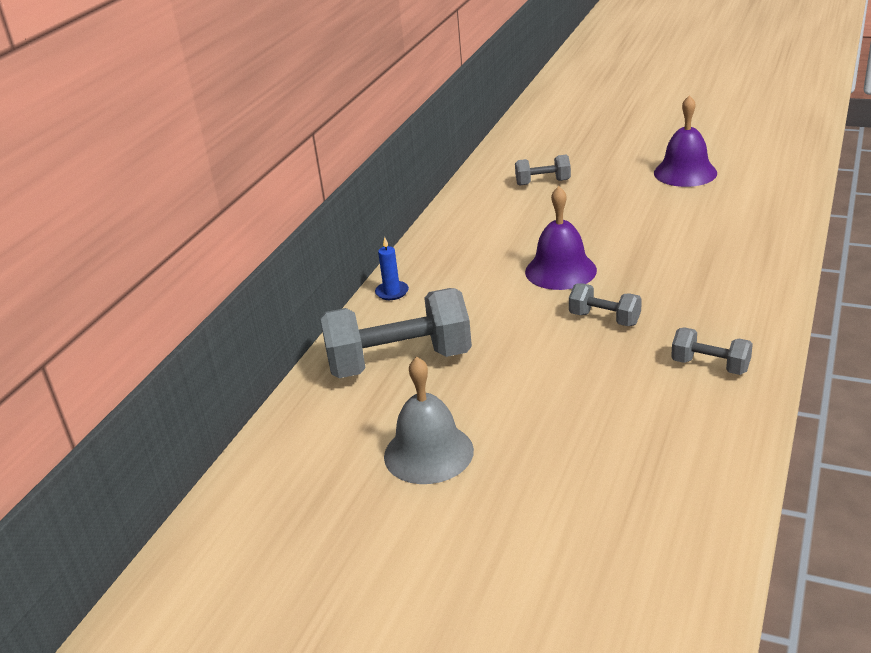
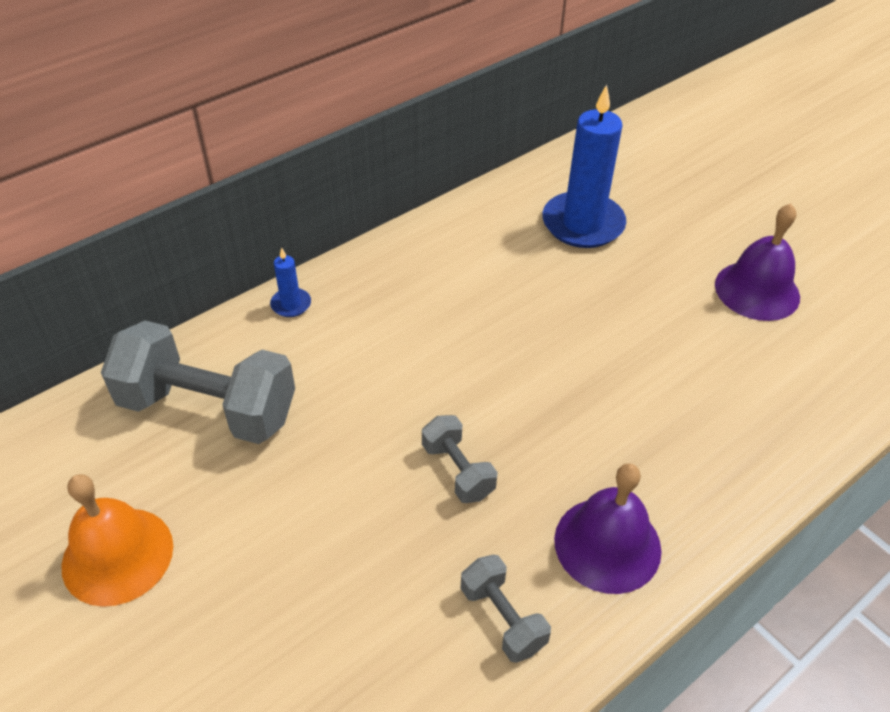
camera: 25 degrees right, 15 degrees up
grey bell [384,357,474,484] -> orange bell [61,474,173,607]
grey dumbbell [515,155,571,186] -> blue candle [542,84,626,248]
purple bell [525,186,597,290] -> purple bell moved to [554,463,662,594]

